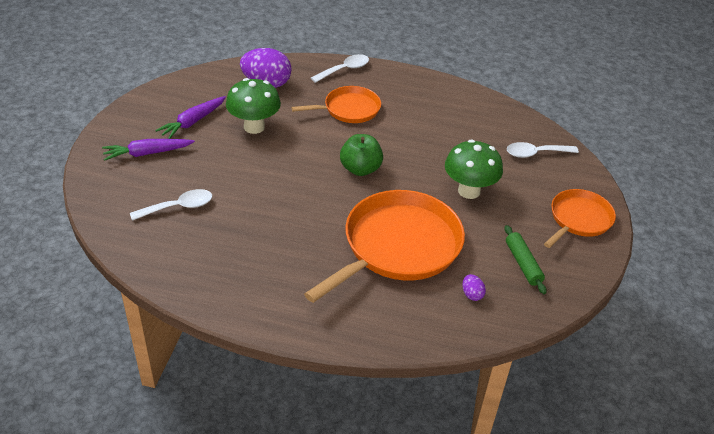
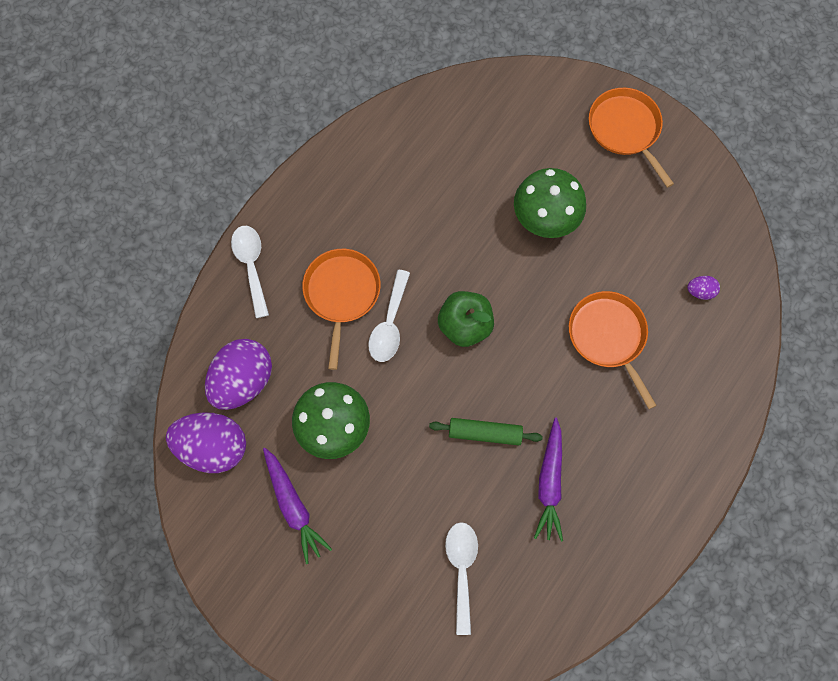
camera: 65 degrees left, 30 degrees up
purple carrot [102,139,195,161] -> purple carrot moved to [534,418,563,542]
orange pan [304,190,465,303] -> orange pan [569,291,657,409], size x0.56
green rolling pin [505,225,547,294] -> green rolling pin moved to [429,418,543,445]
white spoon [507,142,579,158] -> white spoon moved to [368,270,410,362]
none -> purple egg [166,412,246,473]

